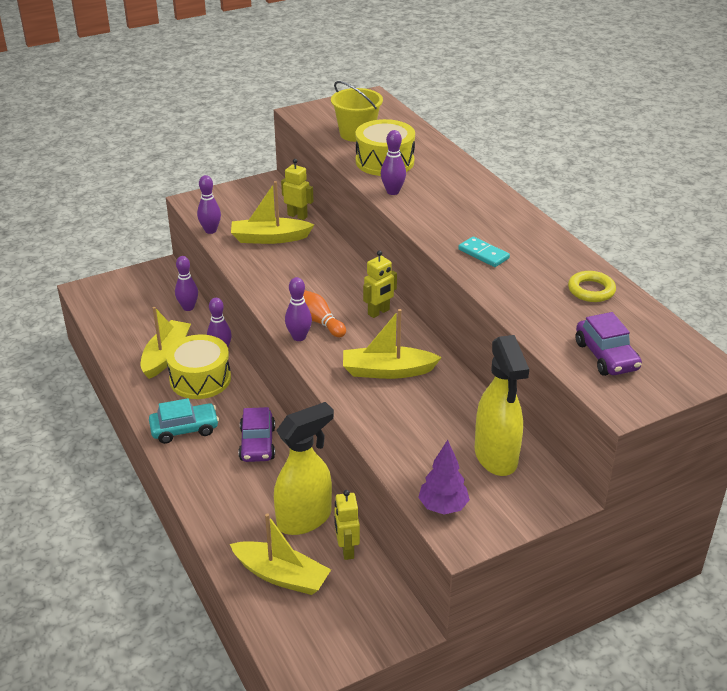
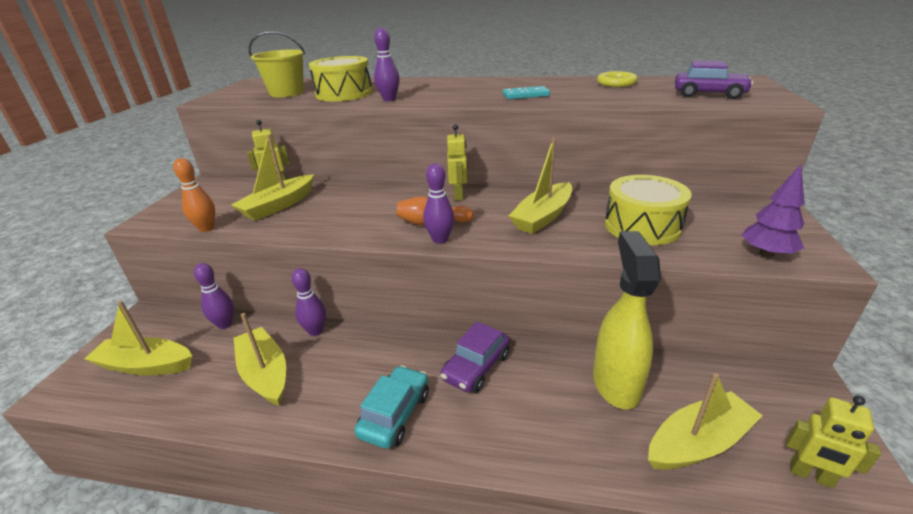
camera: 50 degrees left, 5 degrees down
yellow drum [166,334,231,399] -> yellow drum moved to [605,175,692,245]
purple bowling pin [197,175,221,234] -> orange bowling pin [173,158,215,232]
purple car [239,407,275,462] -> purple car turned 90 degrees clockwise [440,322,510,393]
yellow robot [334,490,360,560] -> yellow robot moved to [787,395,881,488]
yellow spray bottle [475,335,529,476] -> none
none -> yellow boat [84,301,192,376]

